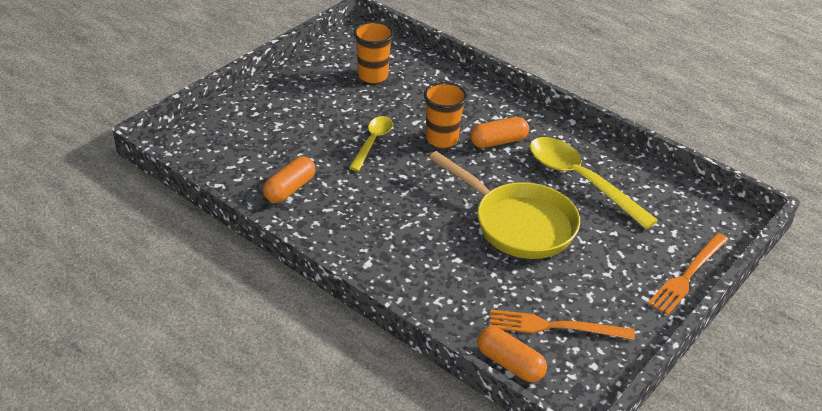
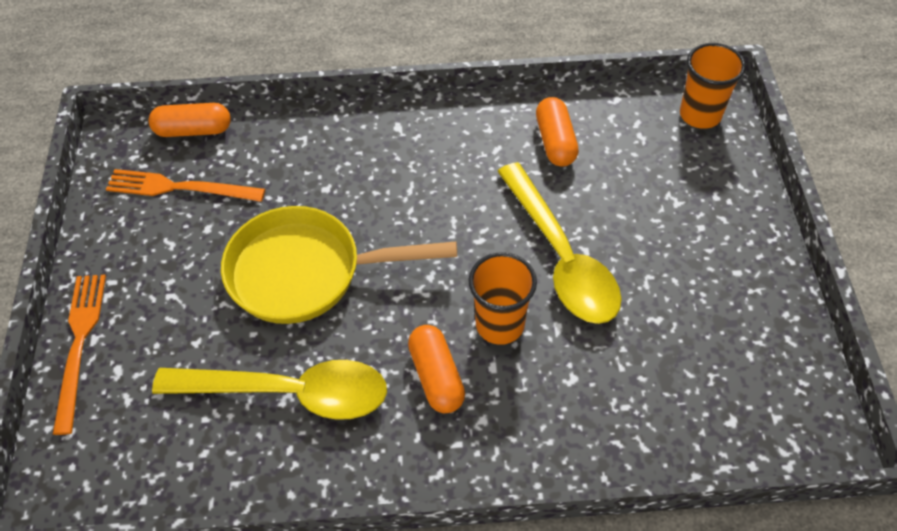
camera: 140 degrees right, 15 degrees up
yellow spoon [349,116,393,171] -> yellow spoon [497,162,622,324], size x1.75
orange cup [354,21,394,83] -> orange cup moved to [680,43,746,129]
orange capsule [470,117,529,148] -> orange capsule turned 45 degrees counterclockwise [408,325,465,413]
orange fork [489,309,635,340] -> orange fork turned 135 degrees counterclockwise [106,169,265,202]

